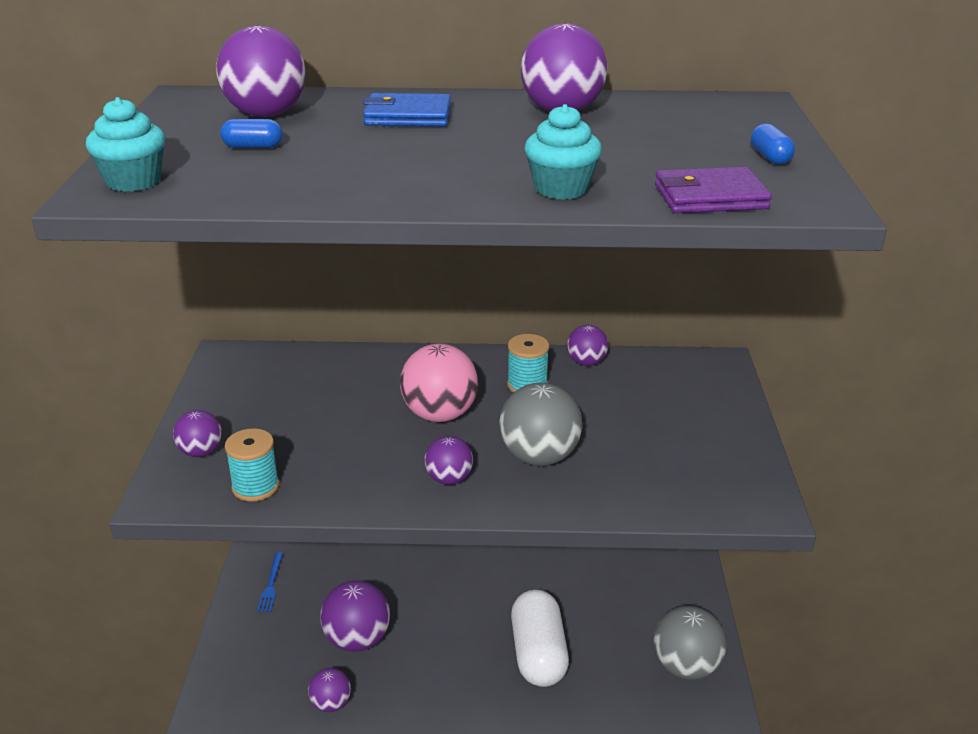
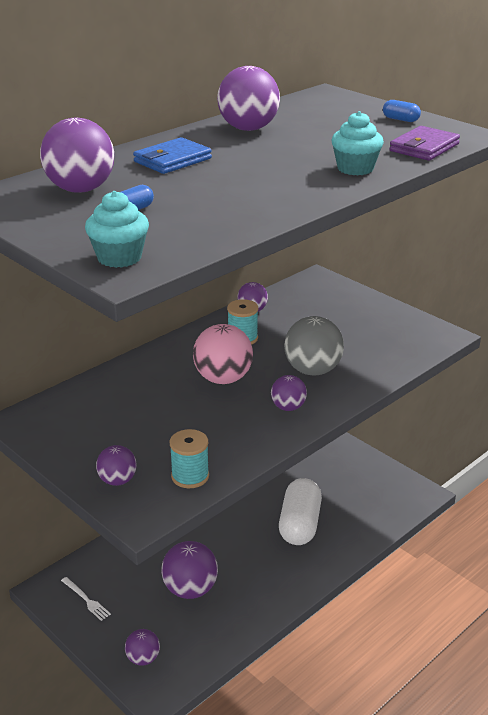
camera: 45 degrees left, 0 degrees up
blue fork [257,552,283,612] -> white fork [61,577,111,621]
purple ball [308,668,351,712] -> purple ball moved to [125,629,160,666]
white capsule [511,590,569,687] -> white capsule turned 60 degrees clockwise [279,478,322,545]
grey ball [654,606,726,680] -> none

